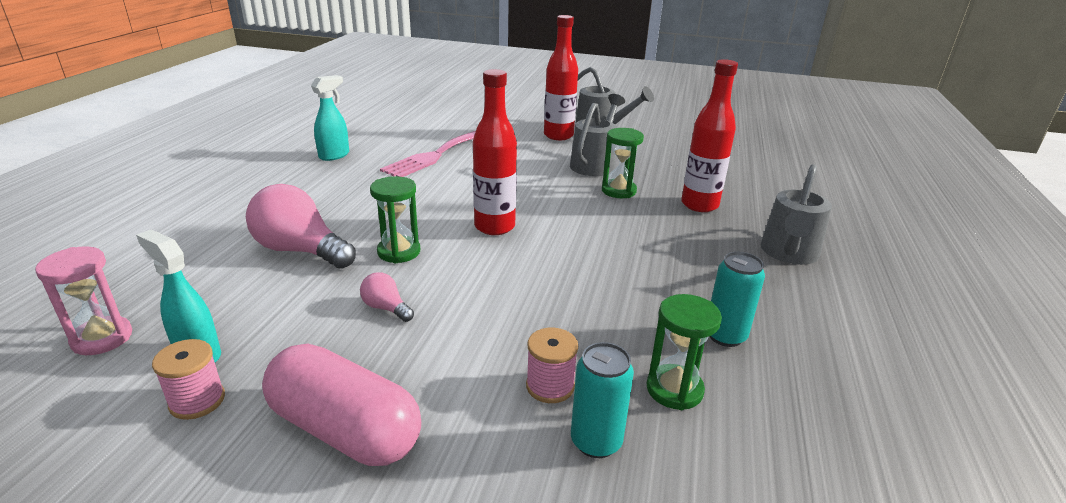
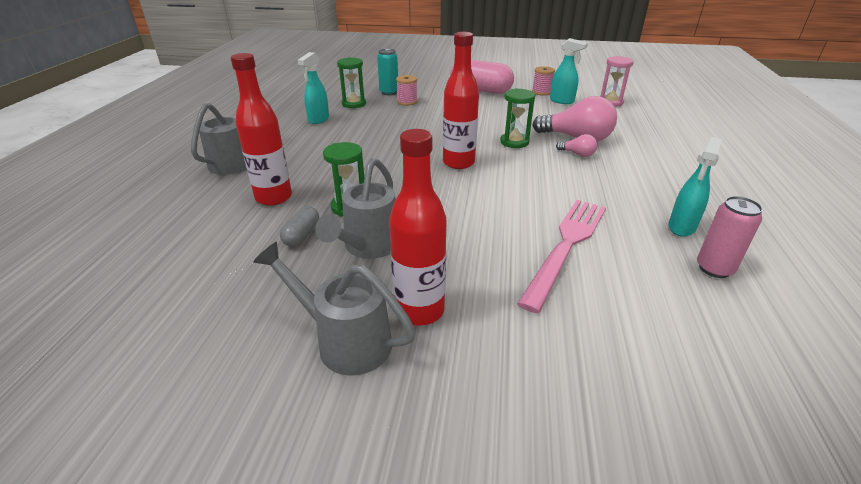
camera: 175 degrees right, 5 degrees up
pink light bulb [360,272,414,322] -> pink light bulb moved to [556,134,597,157]
turquoise can [710,252,765,347] -> turquoise spray bottle [297,52,329,124]
none -> grey capsule [280,206,319,247]
none -> pink can [697,196,763,278]

